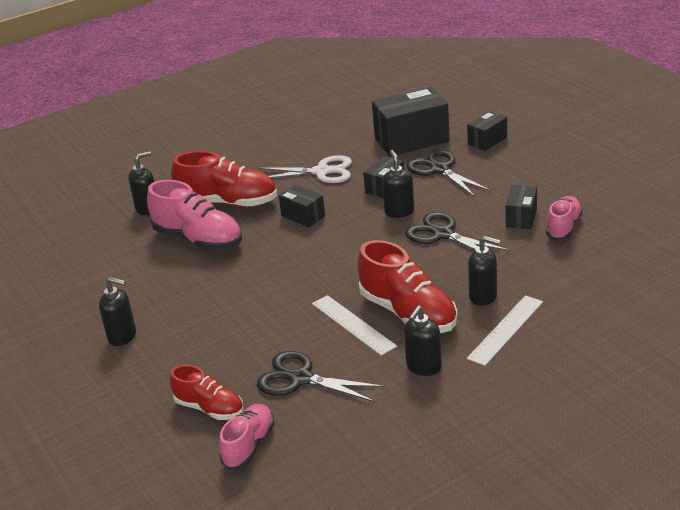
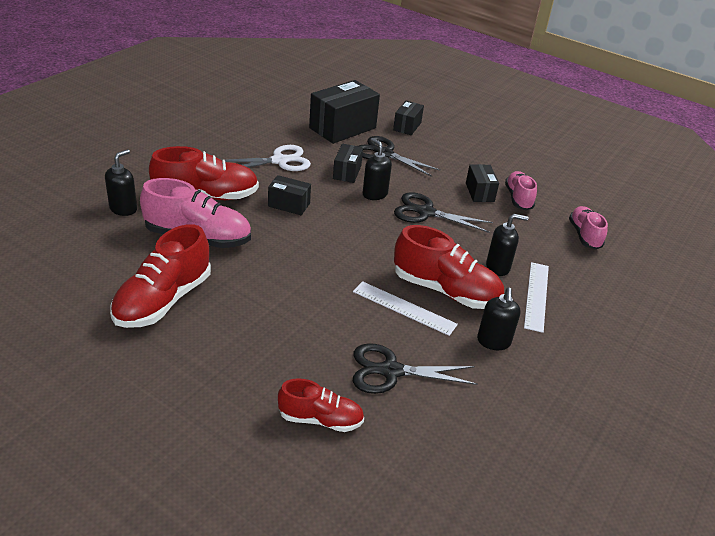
camera: 30 degrees left, 5 degrees up
black soap dispenser [99,277,136,346] -> none
pink shoe [219,404,274,470] -> pink shoe moved to [569,206,608,250]
none -> red shoe [110,224,211,328]

